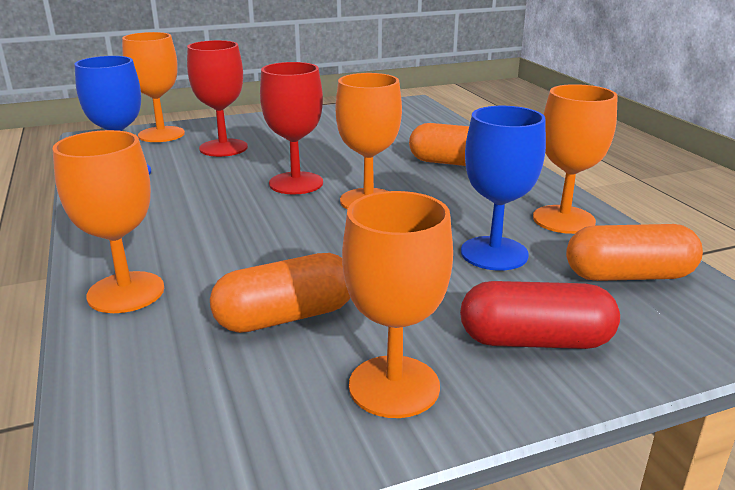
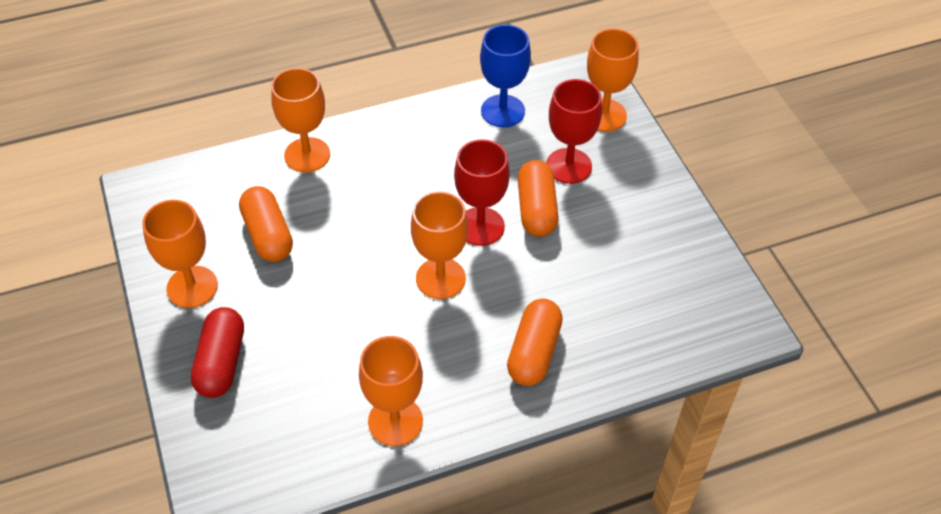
camera: 90 degrees right, 25 degrees up
blue goblet [461,106,546,271] -> none
orange capsule [566,224,703,281] -> orange capsule moved to [518,160,559,237]

